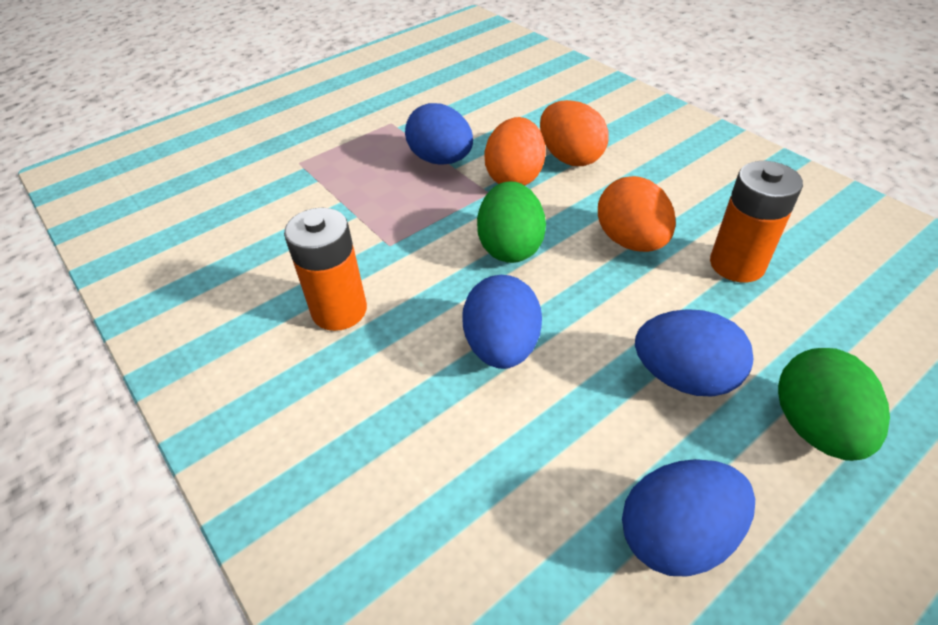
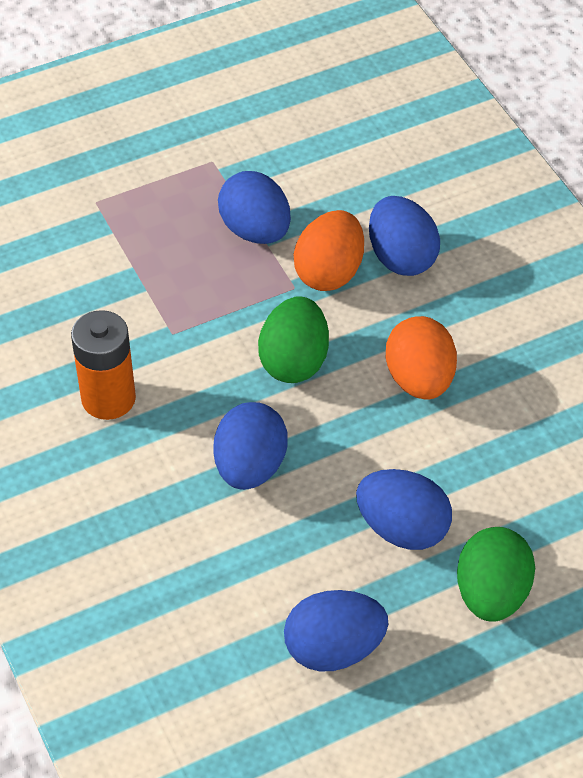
camera: 10 degrees right, 5 degrees up
orange egg [540,100,609,166] -> blue egg [369,196,440,276]
orange battery [710,161,803,282] -> none

